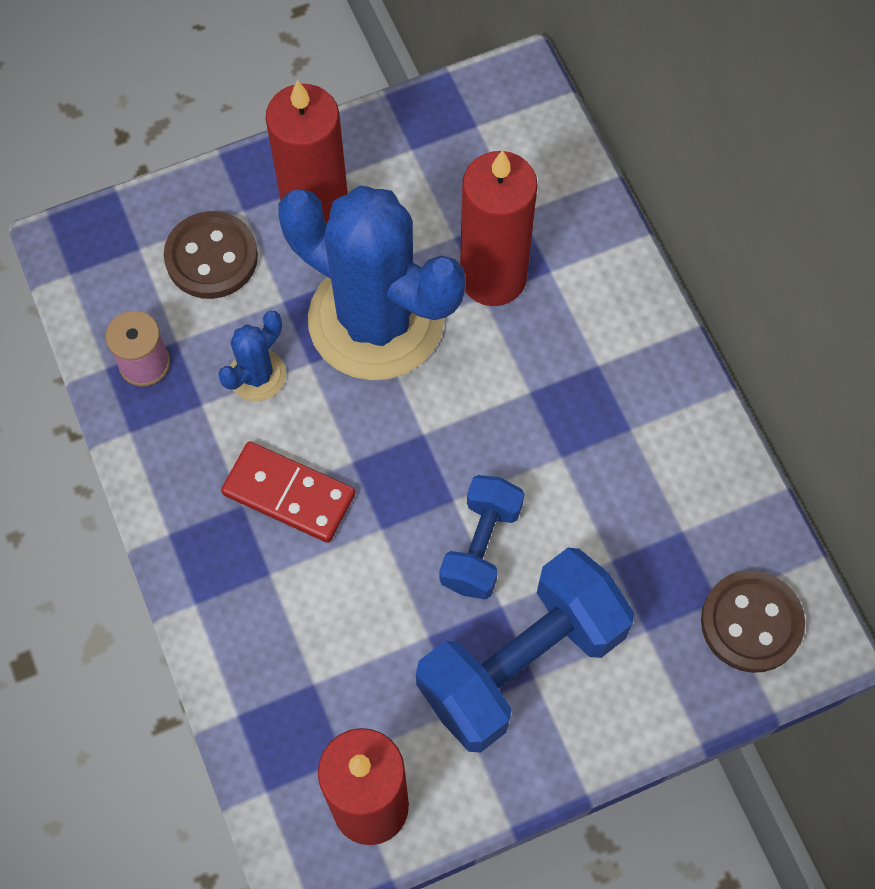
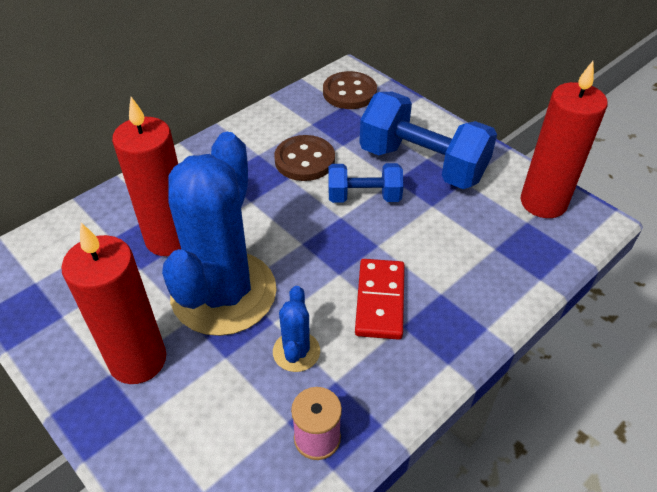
camera: 110 degrees left, 20 degrees down
brown button [164,211,258,299] -> brown button moved to [274,135,335,181]
blue cactus [218,311,286,401] -> blue cactus turned 75 degrees clockwise [273,286,320,372]

